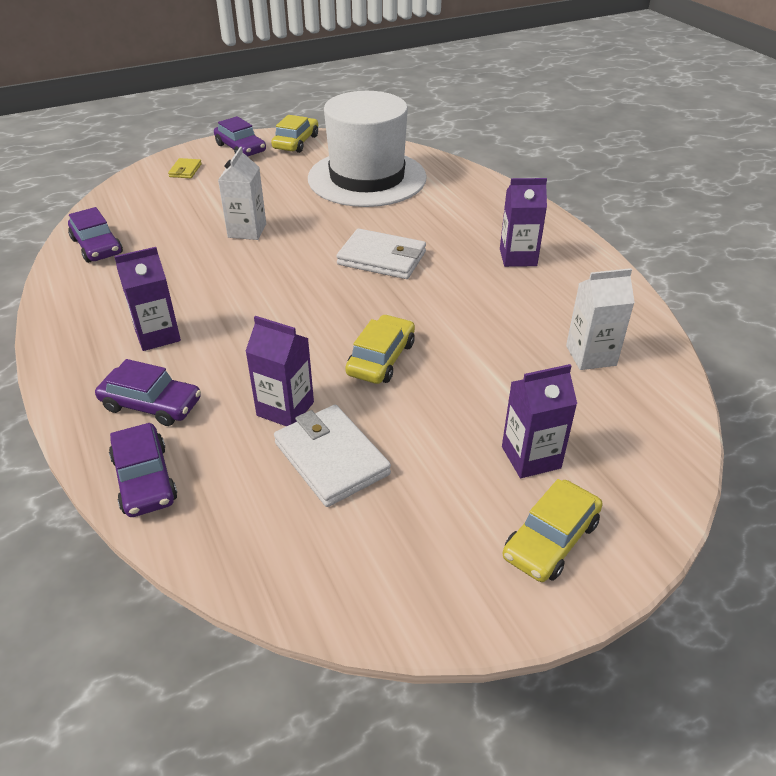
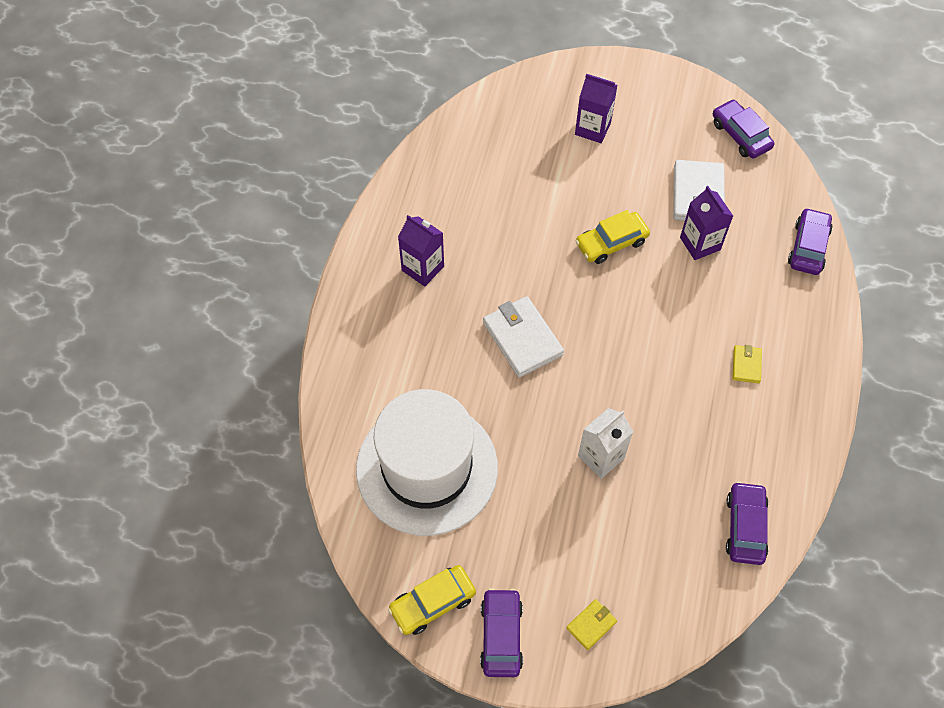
camera: 140 degrees left, 20 degrees up
purple car [95,359,201,426] -> purple car moved to [713,99,774,158]
purple carton [114,247,181,351] -> yellow wallet [733,345,762,383]
yellow car [503,479,603,582] -> none
white carton [566,268,635,370] -> none

